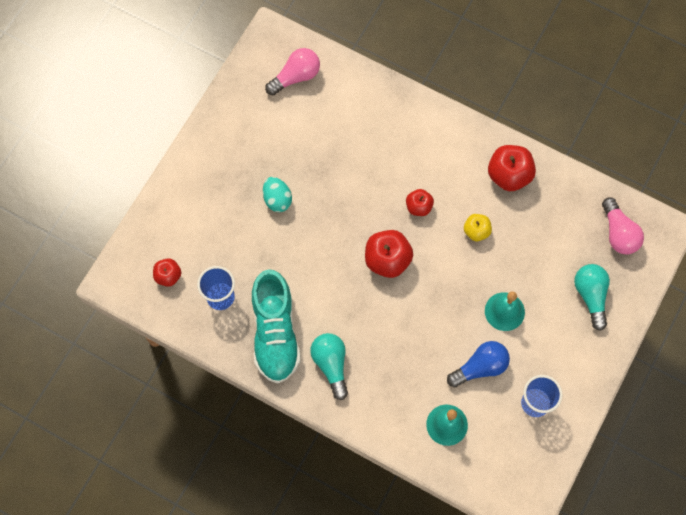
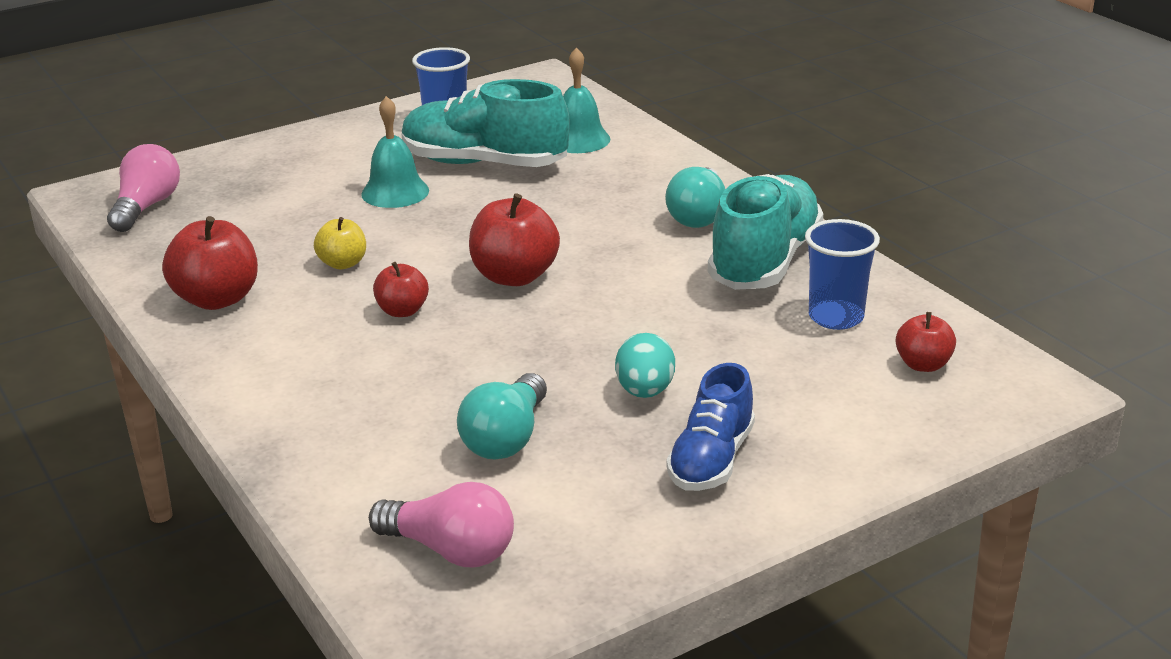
camera: 150 degrees left, 40 degrees down
pink light bulb [265,48,320,95] -> pink light bulb turned 150 degrees counterclockwise [369,482,514,568]
blue light bulb [447,341,510,387] -> turquoise shoe [402,79,570,167]
turquoise light bulb [574,264,610,331] -> turquoise light bulb moved to [457,373,547,460]
none -> blue shoe [667,363,755,491]

